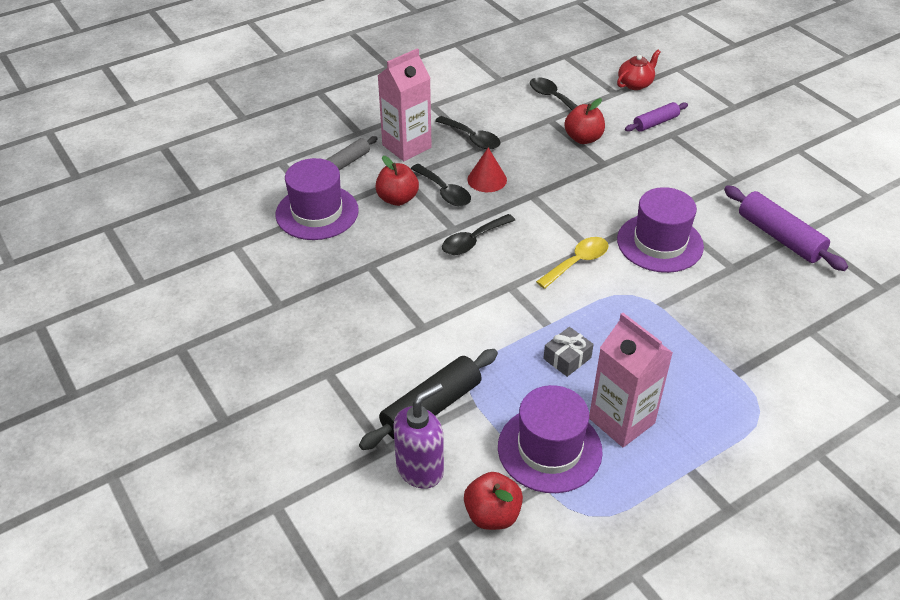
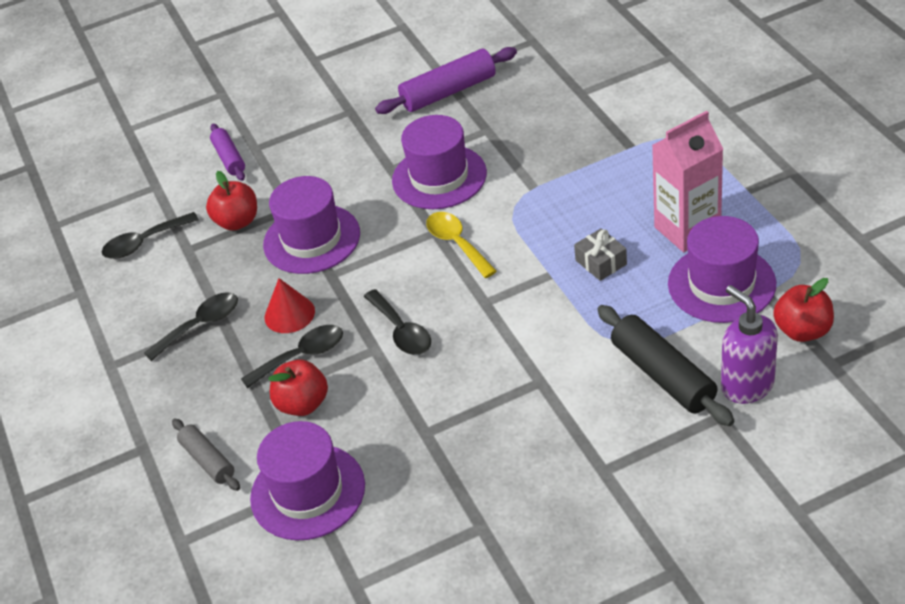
camera: 75 degrees left, 0 degrees up
pink carton [377,48,432,161] -> none
red teapot [617,49,661,90] -> none
none -> purple hat [263,176,360,274]

